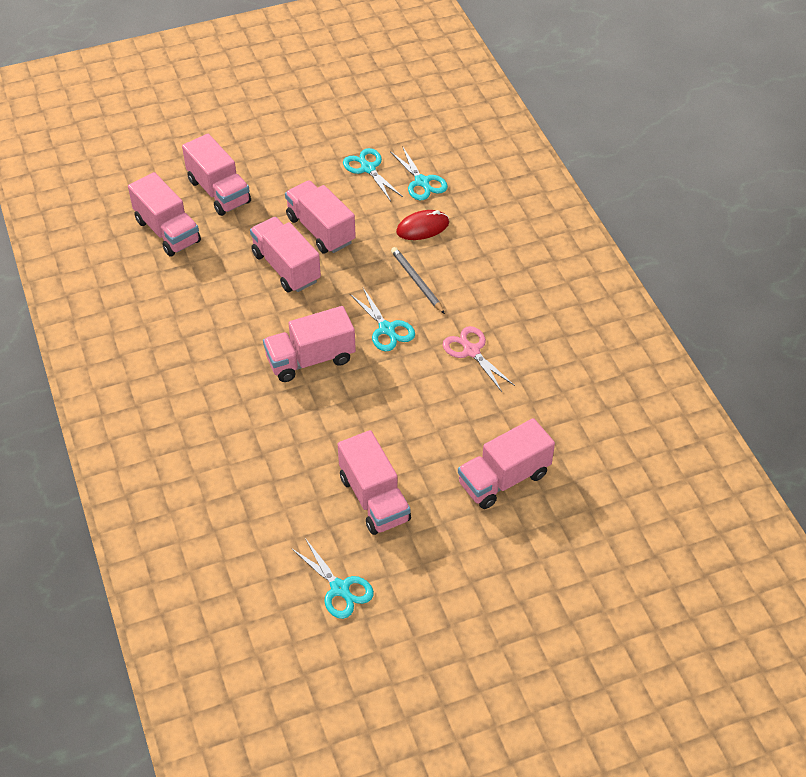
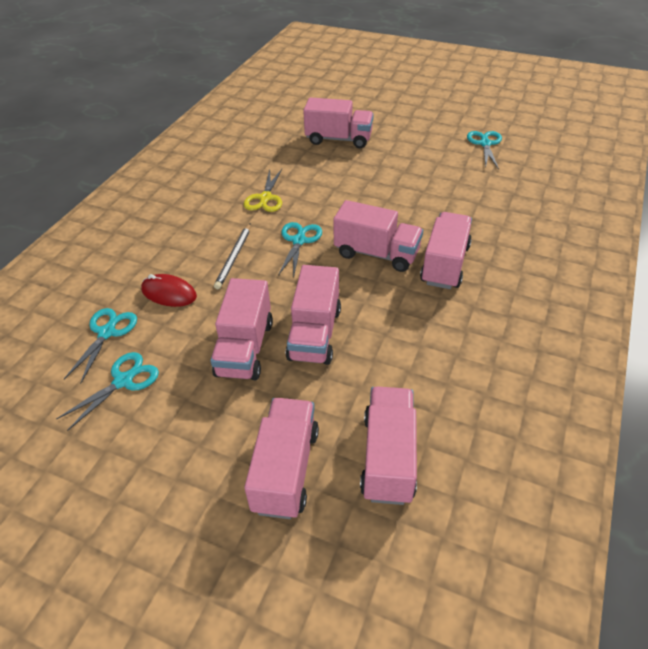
camera: 135 degrees left, 5 degrees down
pink truck [338,430,411,535] -> pink truck moved to [420,212,472,289]
turquoise scissors [343,148,403,201] -> turquoise scissors turned 150 degrees counterclockwise [56,352,159,431]
pink scissors [443,326,515,392] -> yellow scissors [244,169,282,212]

